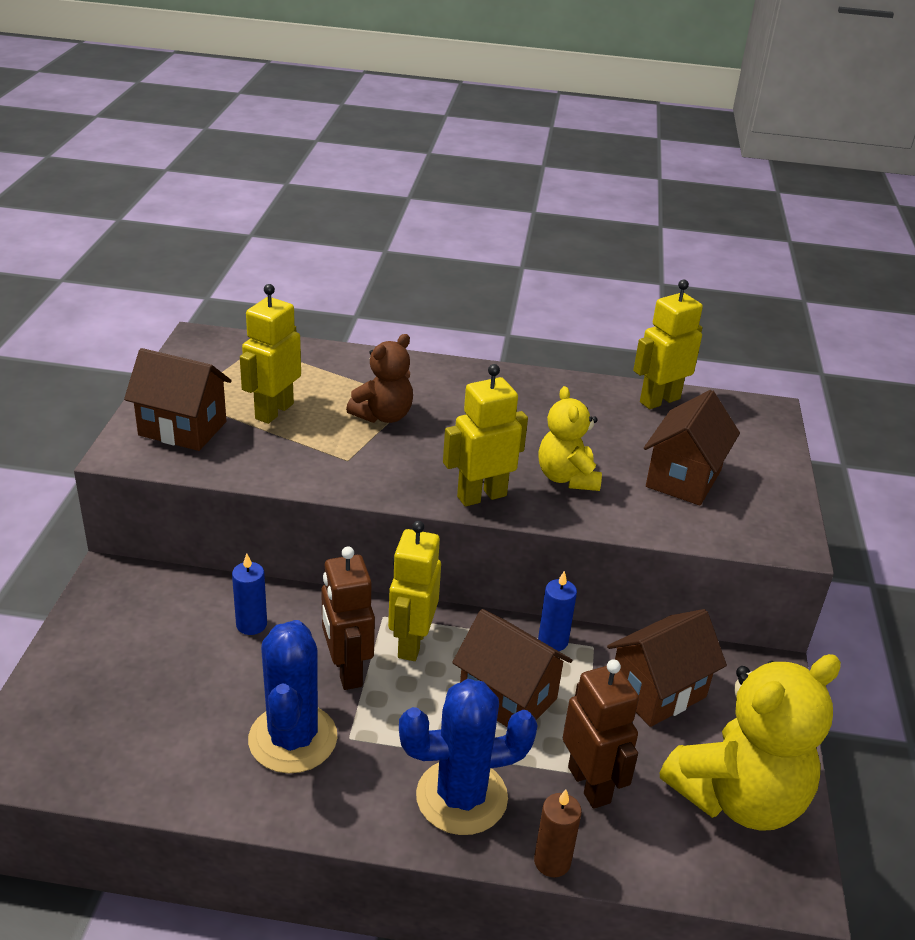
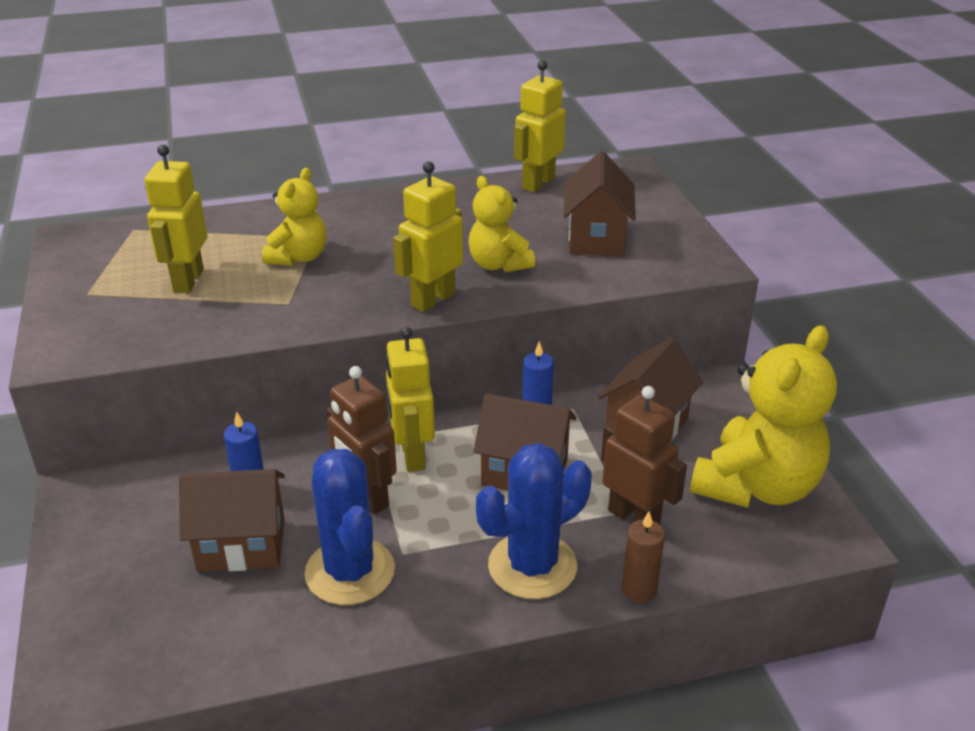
camera: 20 degrees left, 0 degrees up
brown house [124,348,231,451] -> brown house moved to [179,469,285,572]
brown teddy bear [346,334,413,423] -> yellow teddy bear [262,168,326,266]

